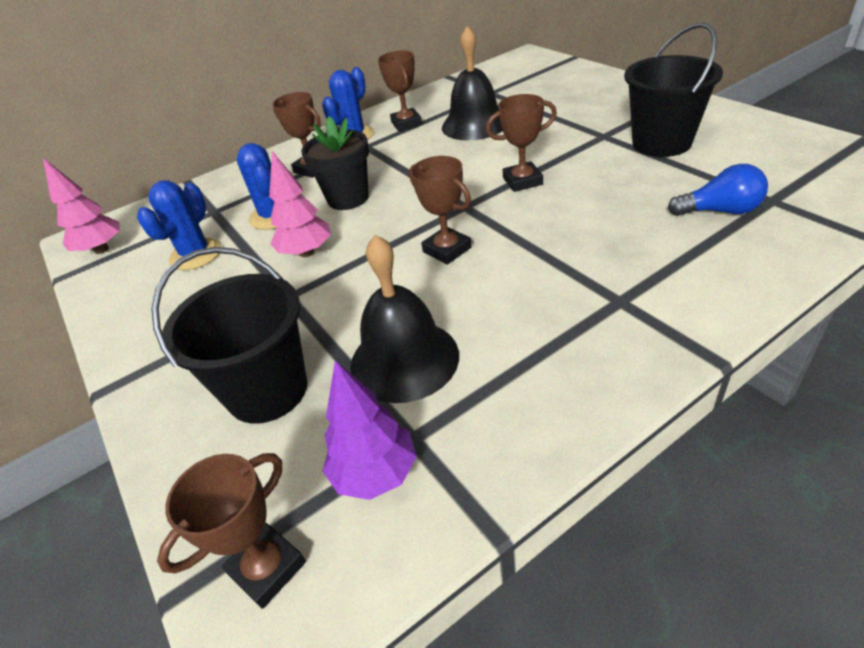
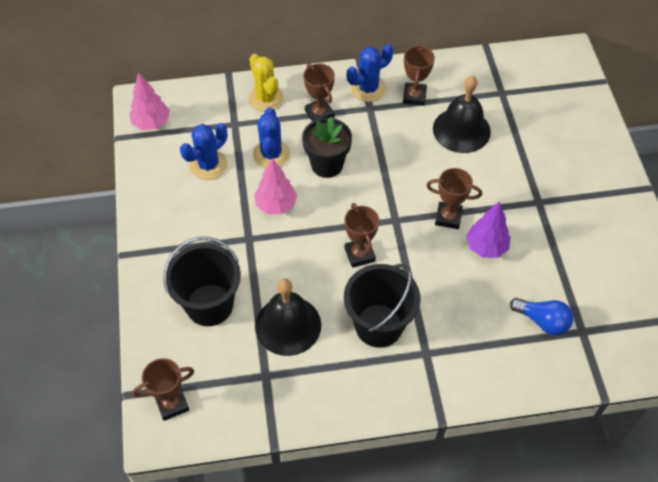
camera: 20 degrees right, 15 degrees up
purple tree [323,360,417,500] -> purple tree moved to [466,202,511,258]
black bucket [624,23,723,157] -> black bucket moved to [344,264,420,348]
none -> yellow cactus [248,54,284,112]

